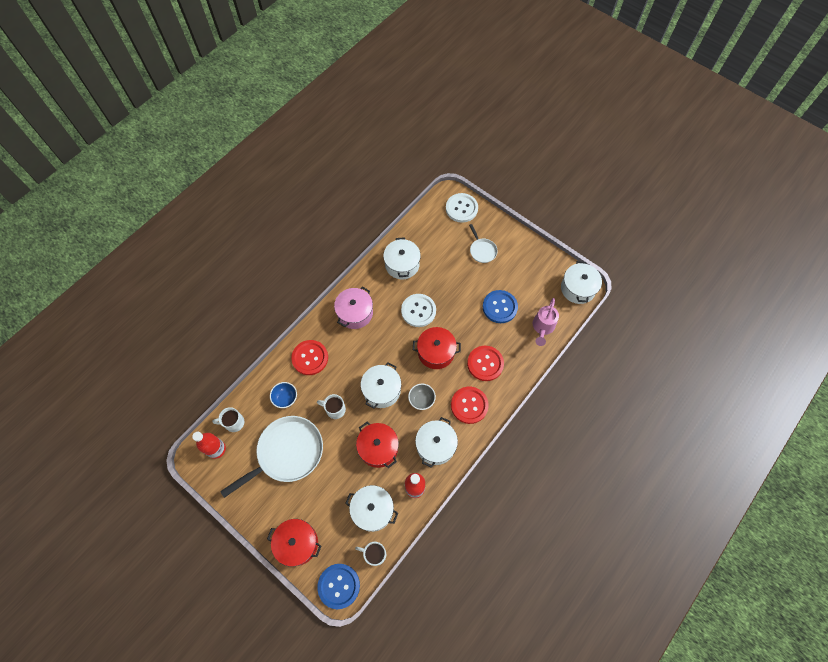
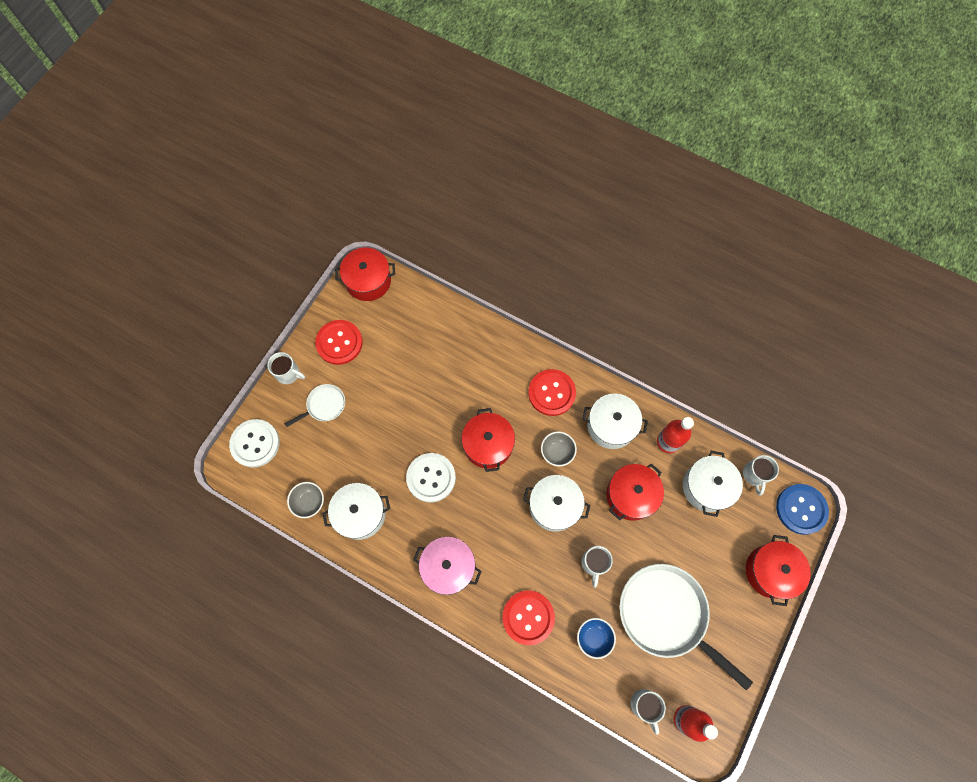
camera: 100 degrees left, 5 degrees up
red button [467,346,504,381] -> red button moved to [315,320,363,365]
blue button [483,290,518,323] -> none
pink watering can [533,298,559,346] -> none
white pot [561,261,602,304] -> red pot [335,248,395,301]
none -> white mug [267,352,305,384]
none -> grey bowl [287,482,324,518]

